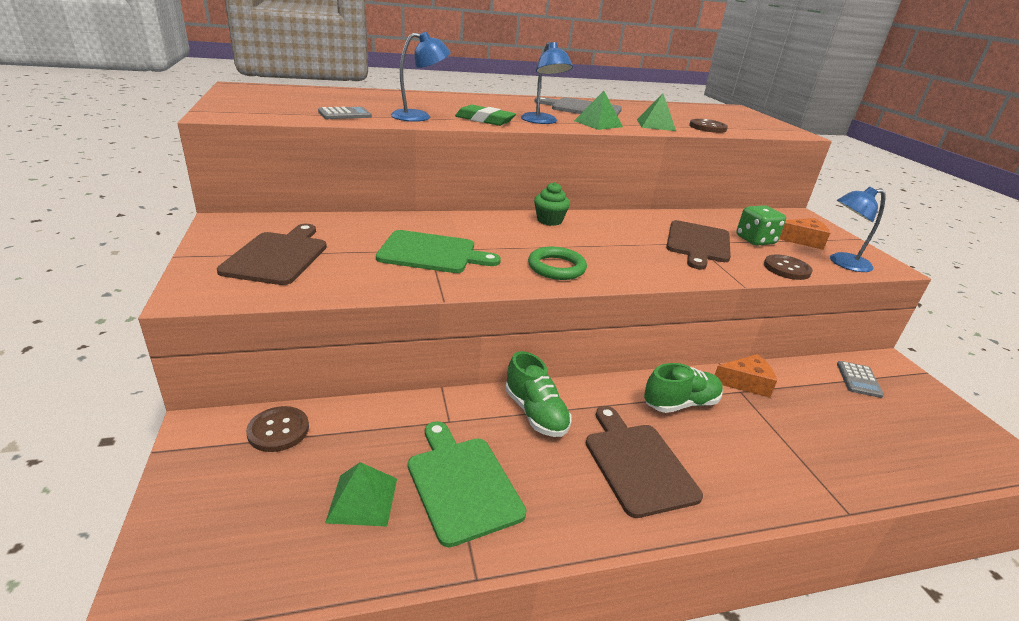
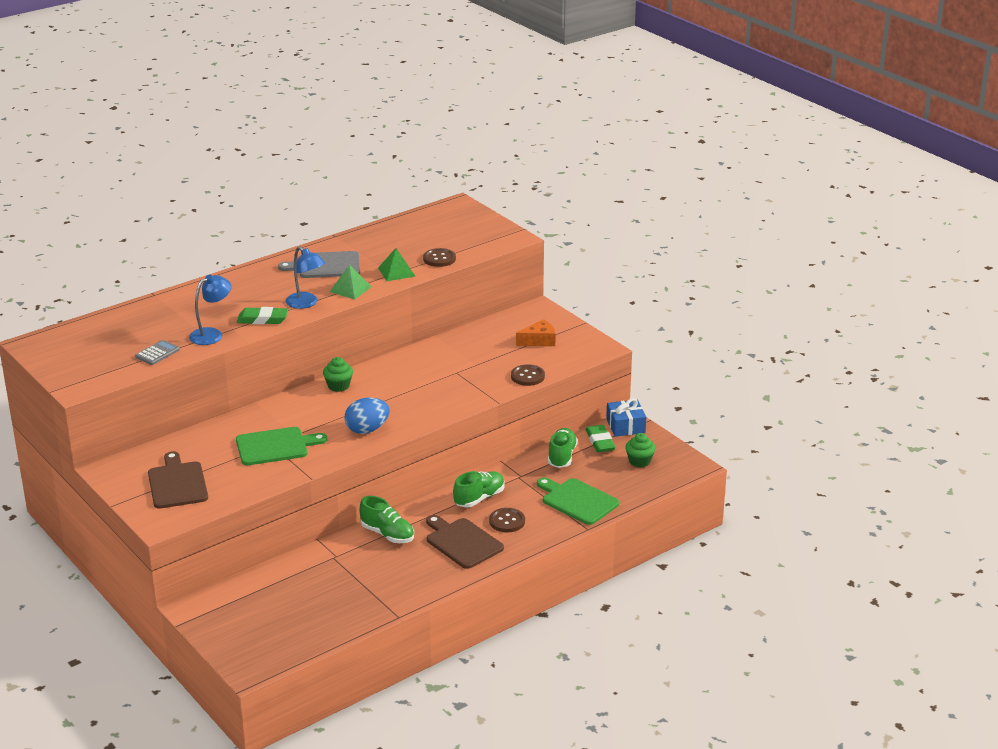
camera: 20 degrees left, 0 degrees up
brown button [246,406,309,452] -> brown button moved to [489,508,525,532]
green pyramid [325,462,397,527] -> none
green cutting board [408,421,527,547] -> green cutting board moved to [537,477,619,525]
green ring [528,246,587,280] -> blue egg [345,398,390,434]
brown cutting board [666,220,731,269] -> none
orange cheese [715,354,777,398] -> none
green dice [736,205,786,246] -> none
blue lamp [830,186,886,272] -> none
grey calculator [837,361,884,398] -> green eraser [585,425,616,452]
none -> green shoe [548,428,578,468]
none -> blue gift [606,398,646,437]
none -> green cupcake [625,433,656,468]

